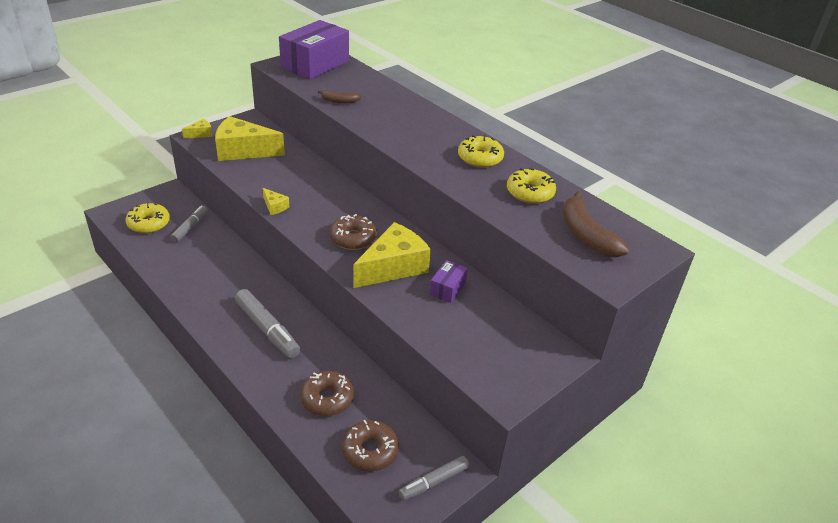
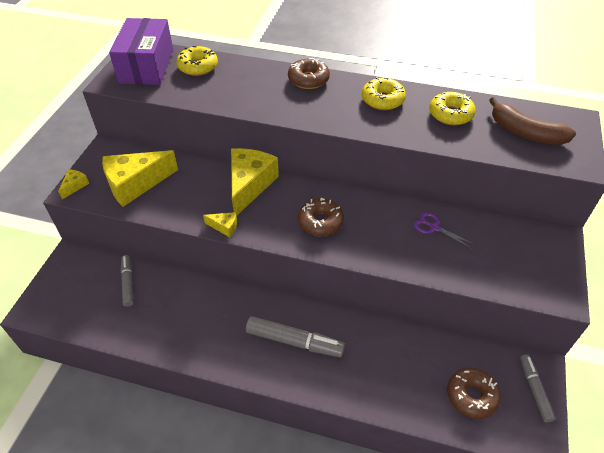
camera: 30 degrees left, 10 degrees up
yellow donut [126,202,170,233] -> yellow donut moved to [176,46,218,76]
brown donut [300,371,354,416] -> brown donut moved to [288,58,330,89]
brown banana [318,90,362,104] -> none
yellow cheese [353,222,431,288] -> yellow cheese moved to [231,148,279,215]
grey marker [399,456,469,501] -> grey marker turned 150 degrees clockwise [520,354,556,422]
purple box [429,260,468,303] -> purple scissors [414,212,475,249]

